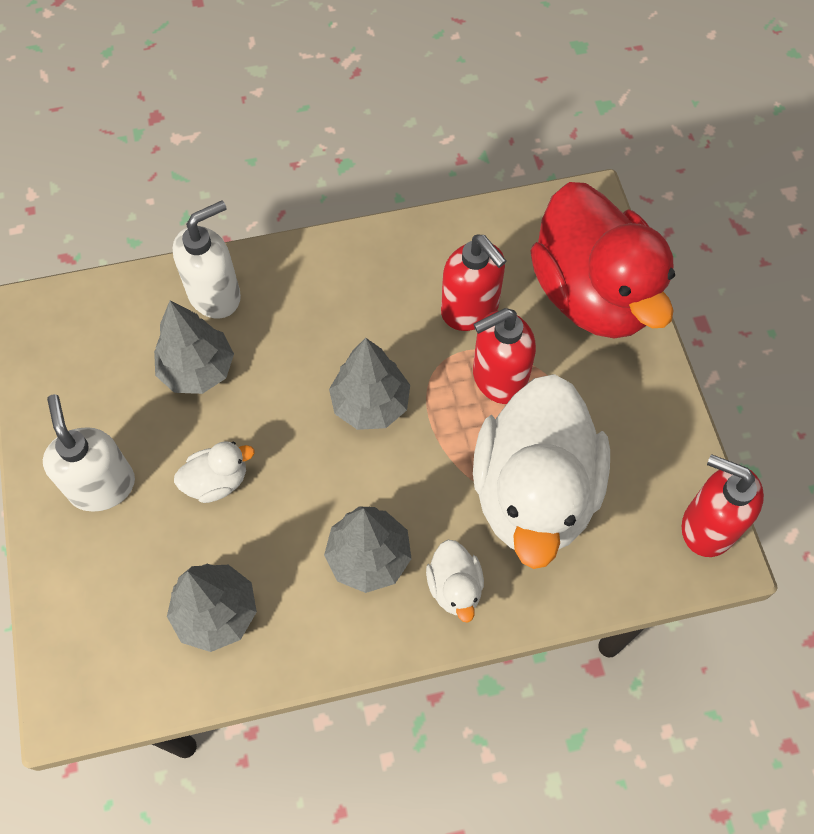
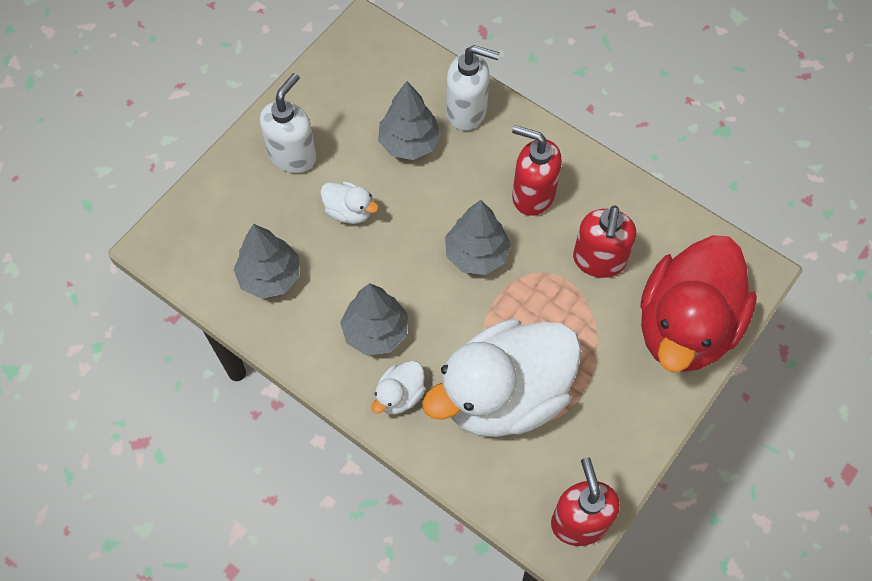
camera: 50 degrees right, 0 degrees up
red soap dispenser [473,308,536,404] -> red soap dispenser moved to [512,125,562,216]

